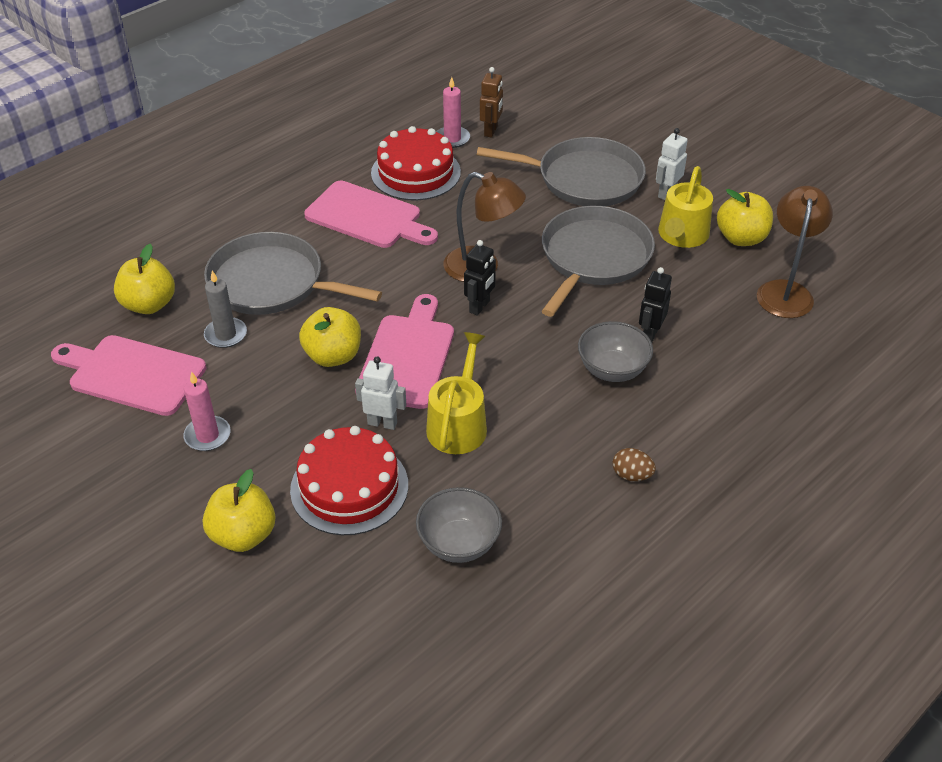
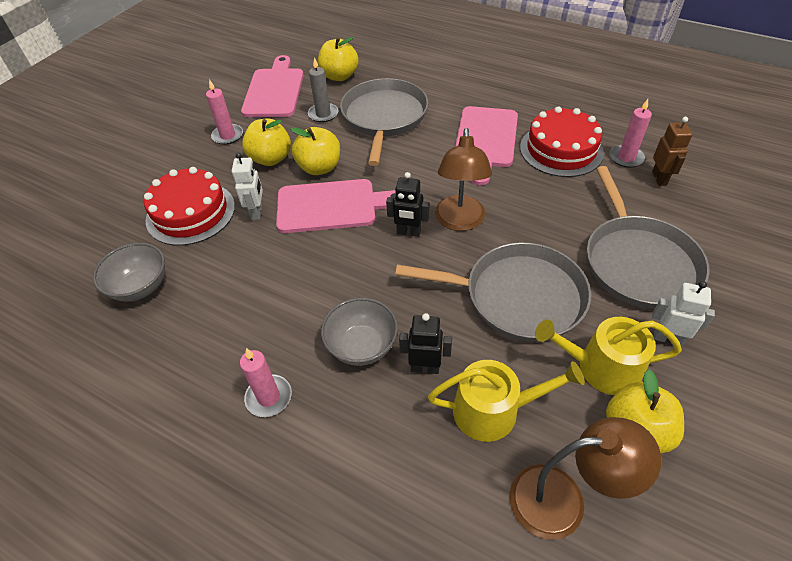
camera: 75 degrees right, 5 degrees up
yellow apple [203,469,275,552] -> yellow apple moved to [242,119,291,166]
yellow watering can [426,332,487,454] -> yellow watering can moved to [428,360,585,442]
brown robot [480,67,503,138] -> brown robot turned 90 degrees counterclockwise [652,117,693,186]
brown egg [612,448,656,481] -> none
none -> pink candle [240,348,292,417]

